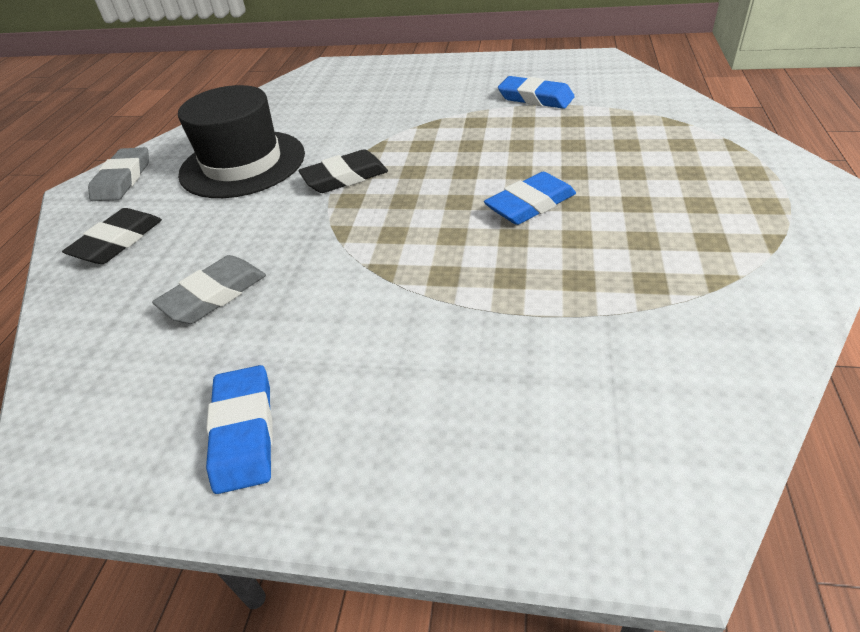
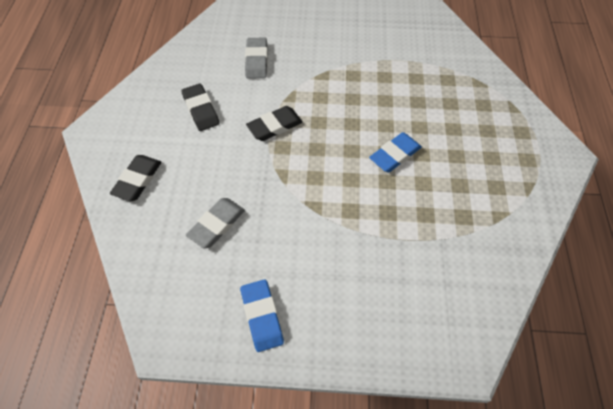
camera: 10 degrees left, 15 degrees up
grey eraser [88,147,149,201] -> grey eraser moved to [245,38,268,79]
black hat [178,85,305,198] -> black eraser [181,84,220,131]
blue eraser [498,76,575,109] -> none

